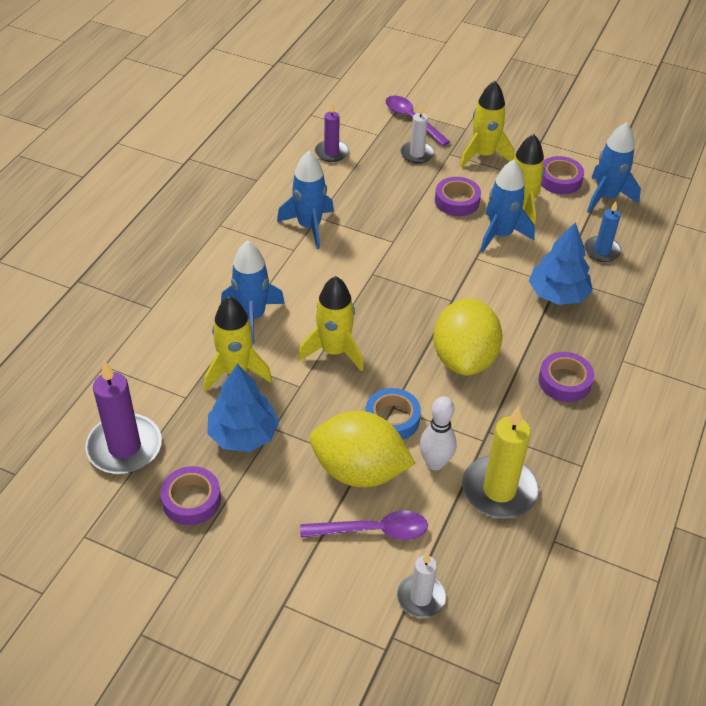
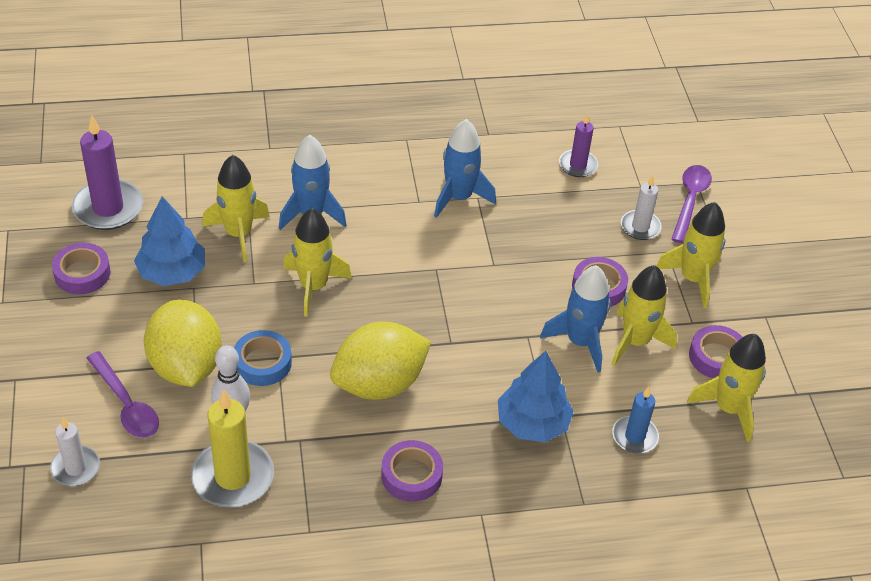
camera: 55 degrees right, 0 degrees up
blue rocket [587,122,641,213] -> yellow rocket [687,334,766,442]

